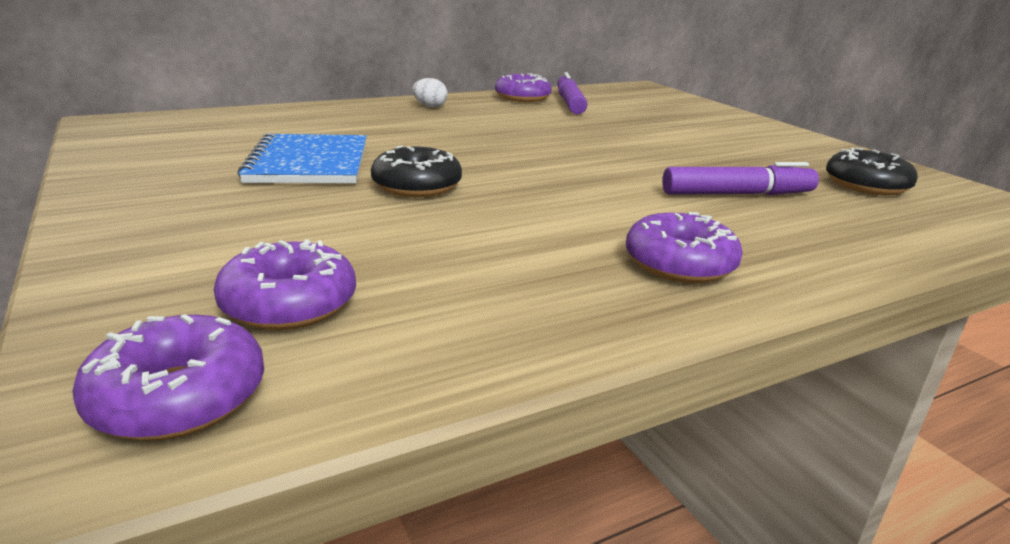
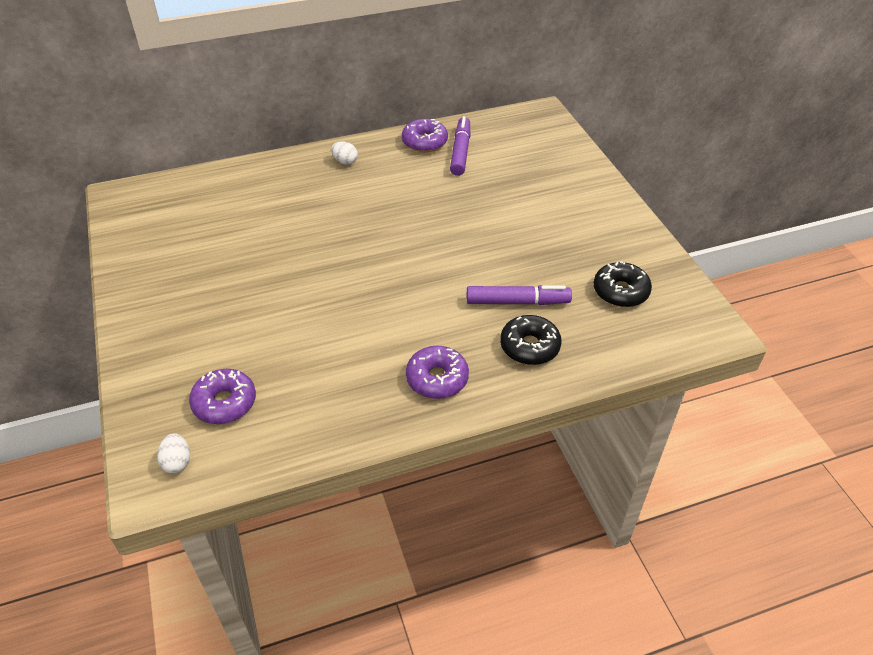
camera: 10 degrees right, 20 degrees up
purple donut [72,314,264,441] -> white egg [157,433,190,473]
blue notebook [238,133,366,183] -> none
black donut [371,145,462,197] -> black donut moved to [500,315,562,365]

